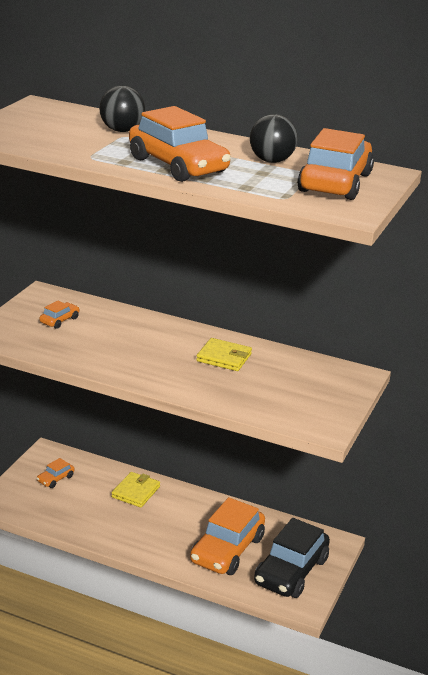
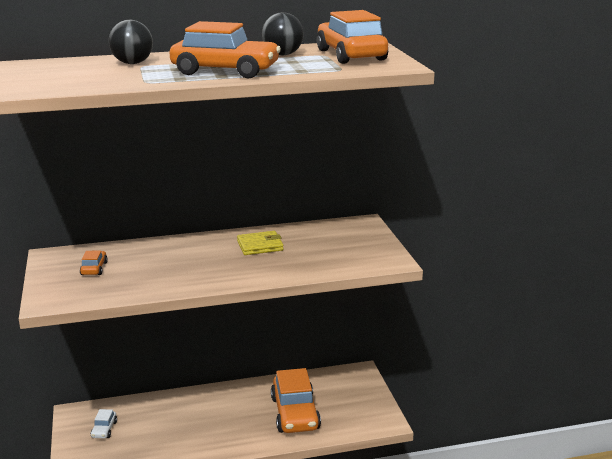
camera: 35 degrees left, 5 degrees down
orange car [37,458,74,488] -> white car [91,409,117,439]
yellow wallet [111,472,160,508] -> none
black car [254,518,330,598] -> none

